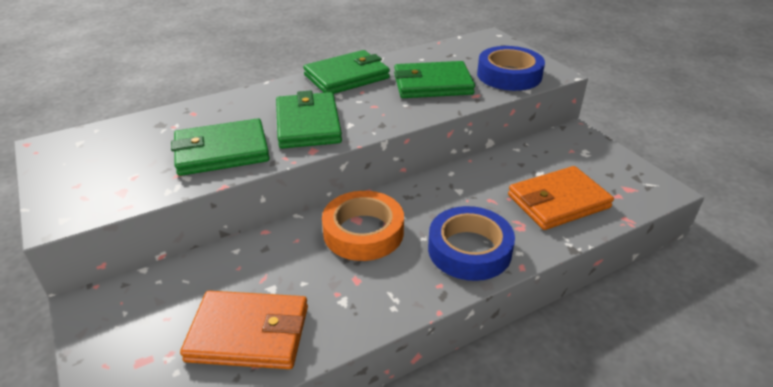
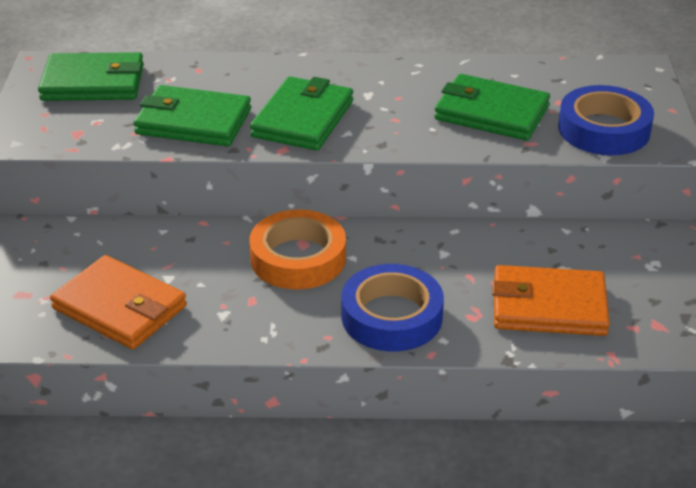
camera: 30 degrees right, 0 degrees up
green wallet [303,50,390,94] -> green wallet moved to [38,52,144,101]

